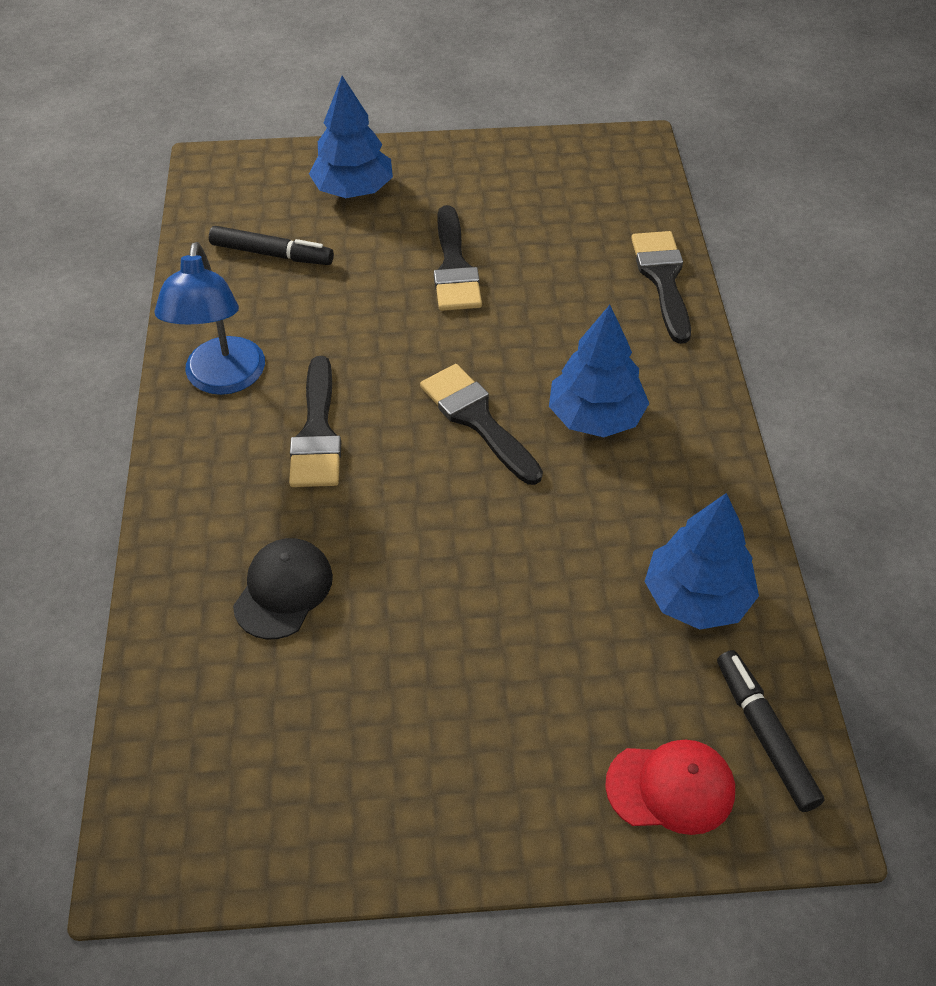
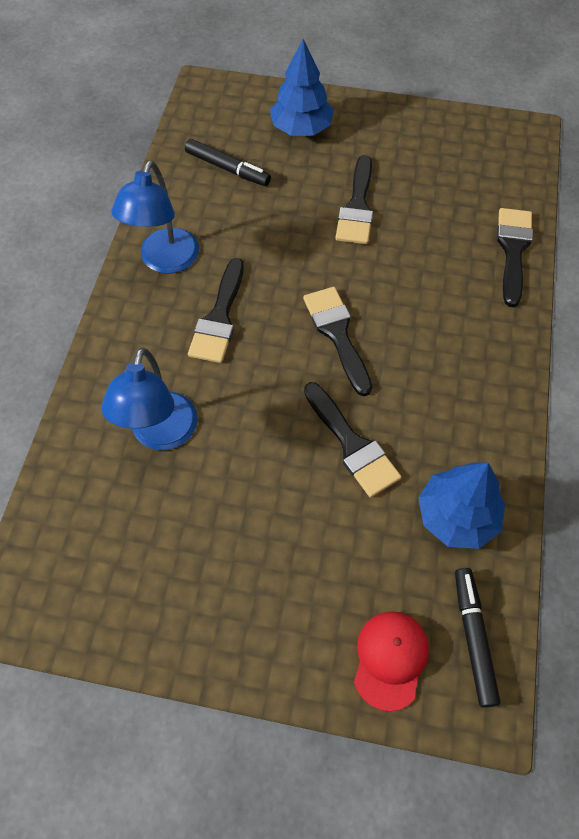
camera: 15 degrees right, 10 degrees up
black cap [233,538,333,639] -> blue lamp [101,347,198,450]
blue tree [549,305,649,437] -> none
red cap [605,740,735,835] -> red cap turned 90 degrees counterclockwise [354,611,429,711]
none -> black brush [304,382,401,498]

